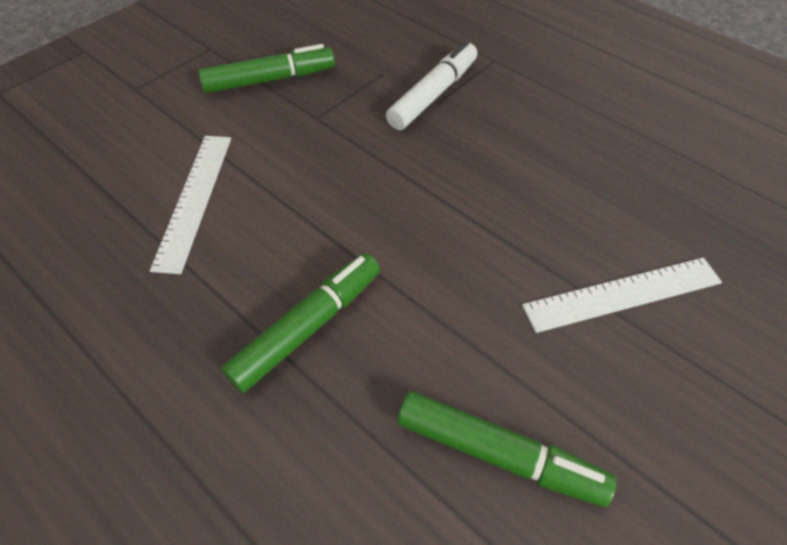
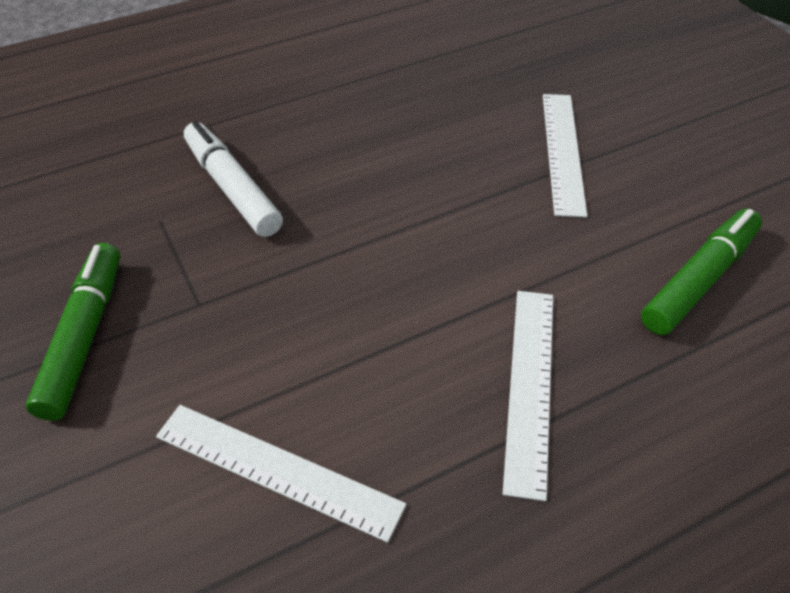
camera: 70 degrees left, 5 degrees down
green marker [221,253,380,393] -> white ruler [503,291,553,501]

